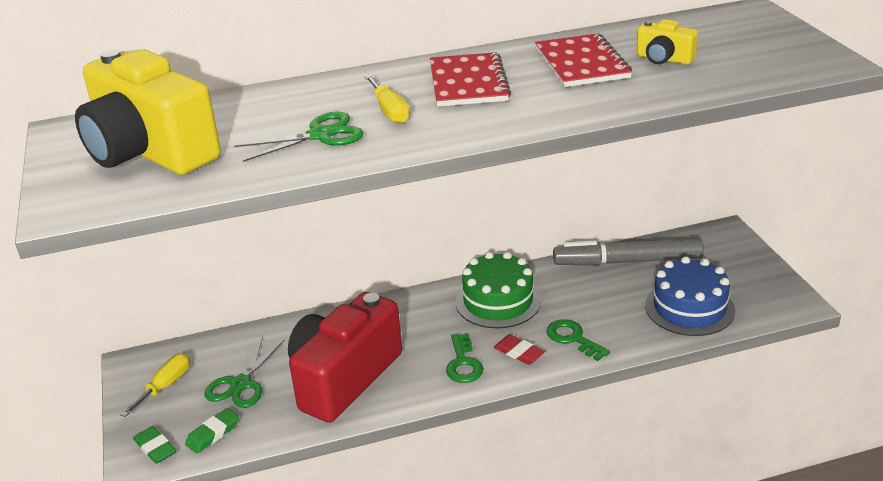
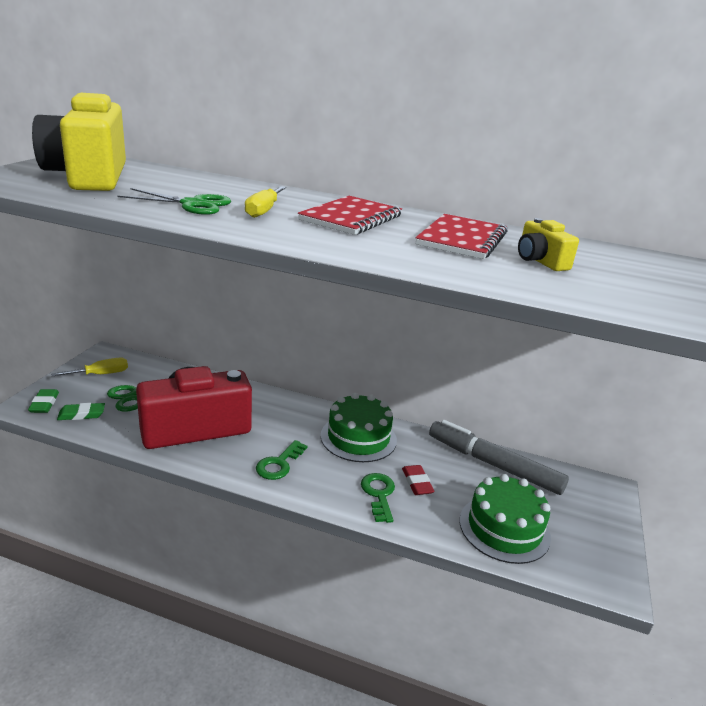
camera: 30 degrees right, 5 degrees down
red eraser [494,335,545,365] -> red eraser moved to [402,465,435,495]
blue cake [645,256,735,336] -> green cake [459,474,551,564]

